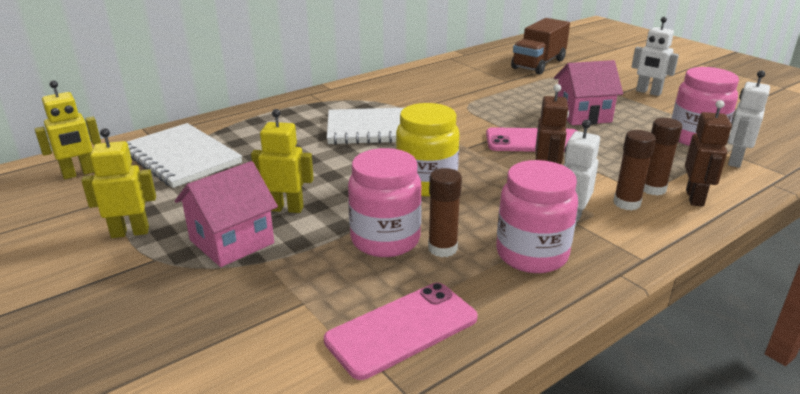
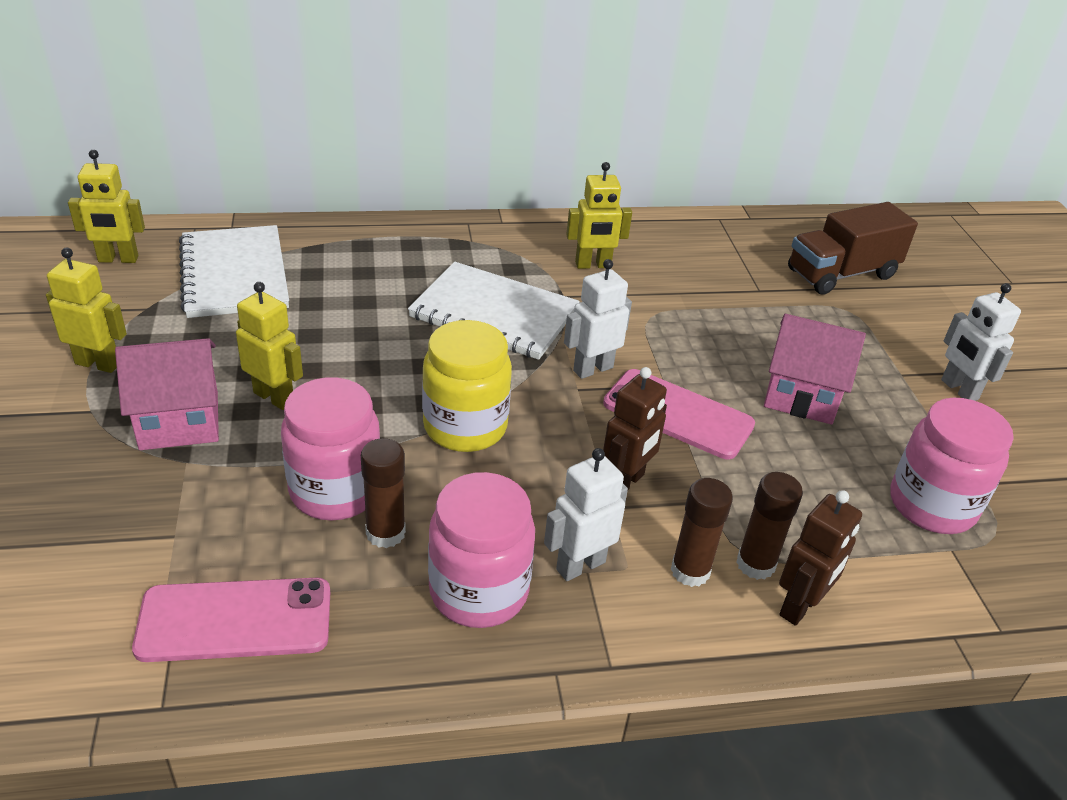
camera: 25 degrees right, 10 degrees up
white robot [728,70,770,168] -> white robot moved to [564,259,632,379]
none -> yellow robot [566,162,632,269]

